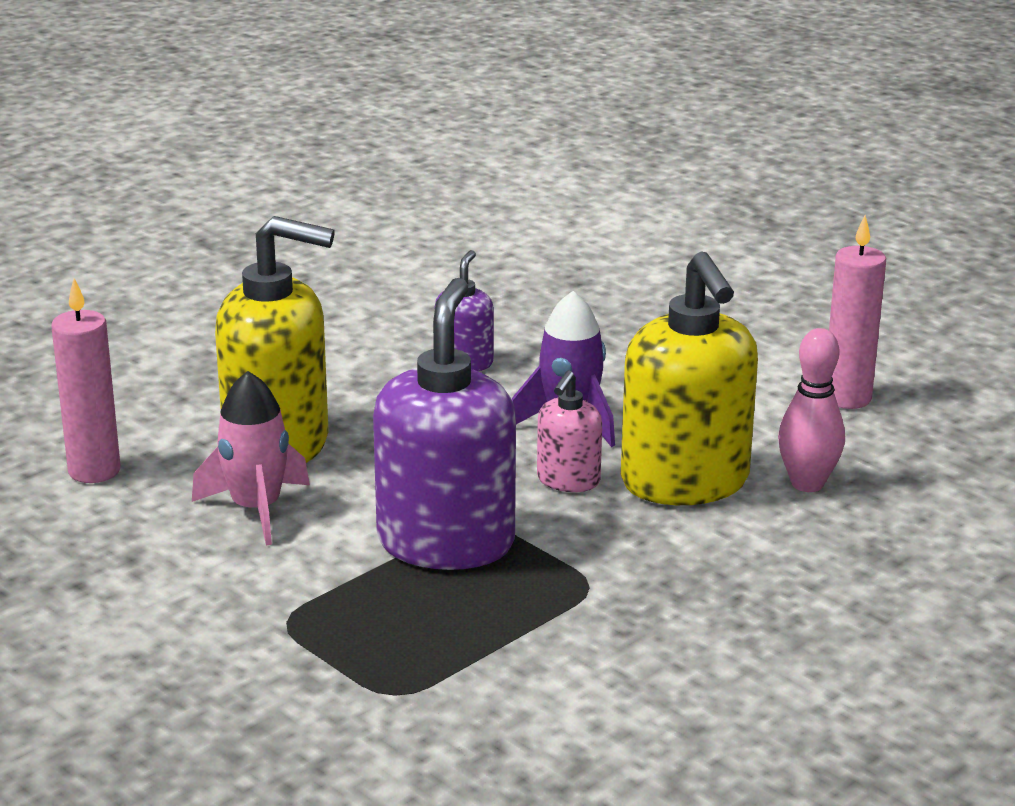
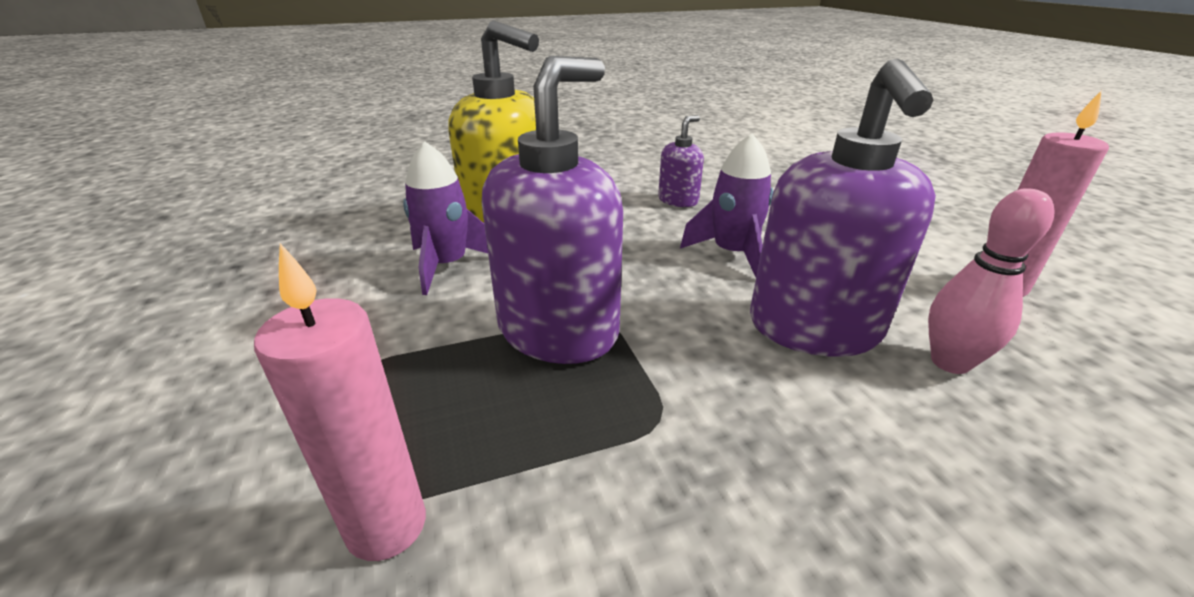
camera: 25 degrees right, 5 degrees up
pink candle [51,278,120,483] -> pink candle moved to [254,243,426,561]
pink rocket [192,371,310,546] -> purple rocket [403,141,488,295]
pink soap dispenser [537,370,602,492] -> none
yellow soap dispenser [621,251,758,505] -> purple soap dispenser [750,58,936,357]

